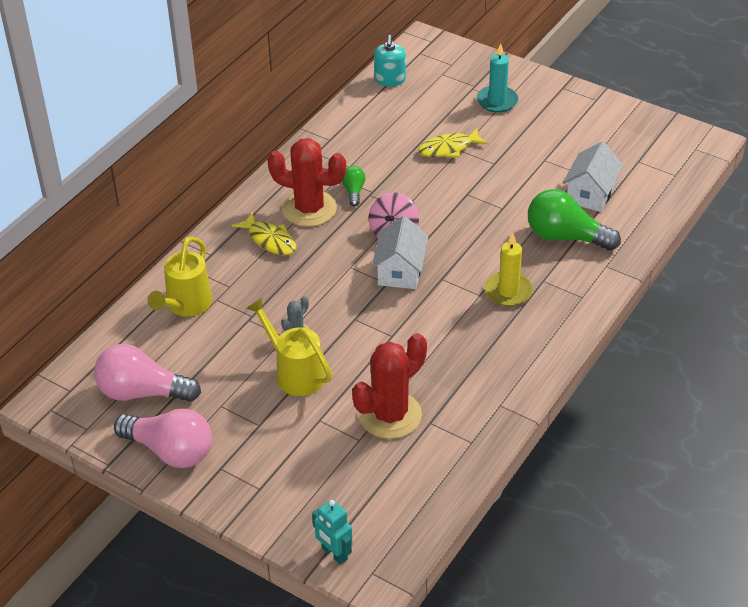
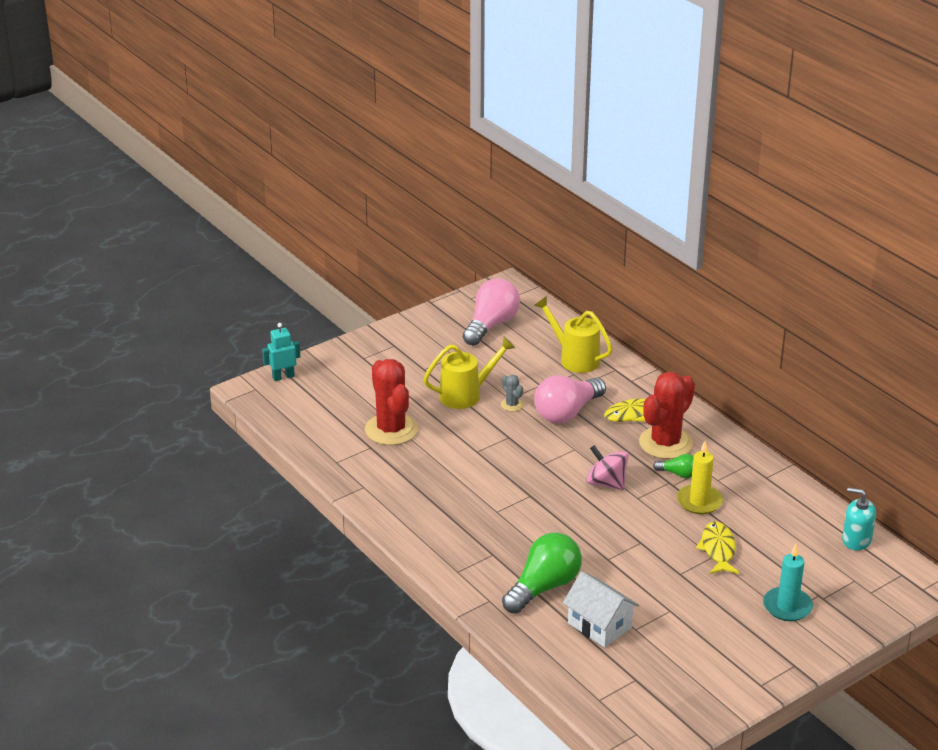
camera: 110 degrees right, 10 degrees down
pink light bulb [114,409,212,468] -> pink light bulb moved to [534,375,606,423]
white house [372,216,428,289] -> none
yellow candle [485,232,533,306] -> yellow candle moved to [677,441,723,514]

